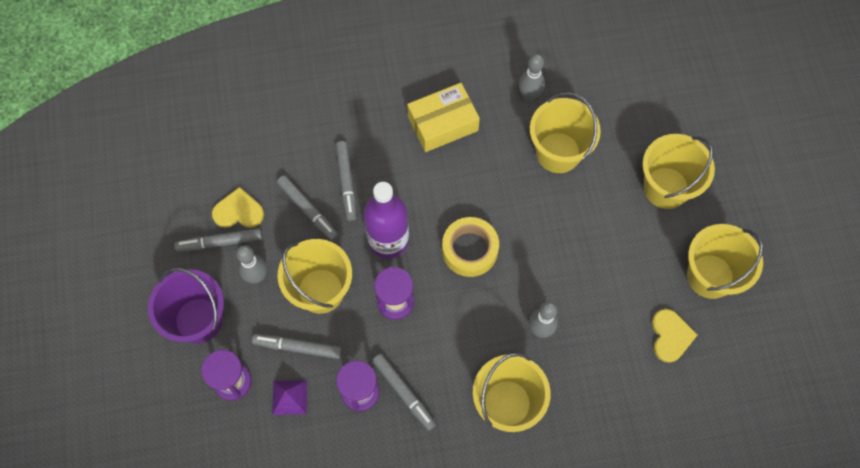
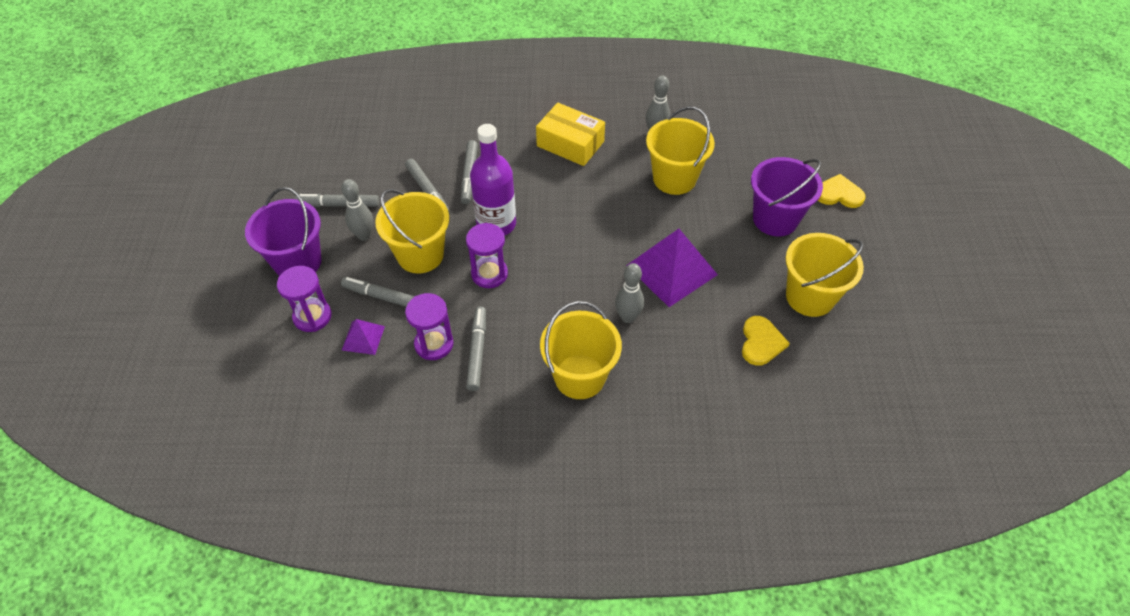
camera: 10 degrees right, 15 degrees down
yellow heart [212,187,264,228] -> yellow heart moved to [818,174,866,208]
grey marker [372,354,436,431] -> grey marker turned 150 degrees counterclockwise [466,306,486,391]
yellow box [407,83,480,152] -> yellow box turned 45 degrees clockwise [536,103,605,166]
yellow tape [442,217,499,277] -> none
yellow bucket [642,134,715,209] -> purple bucket [751,157,823,237]
none -> purple pyramid [626,229,718,307]

